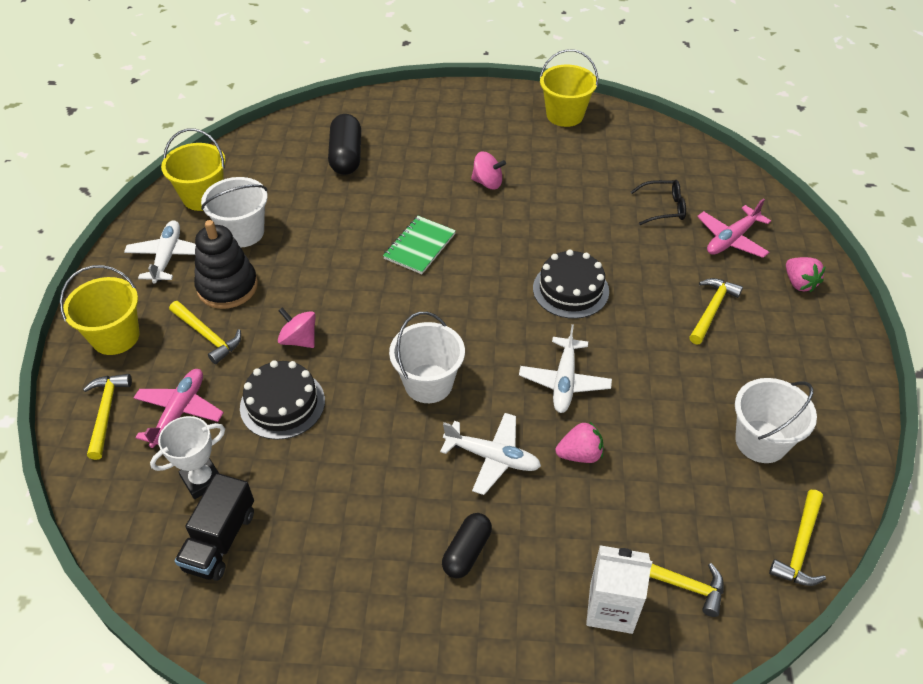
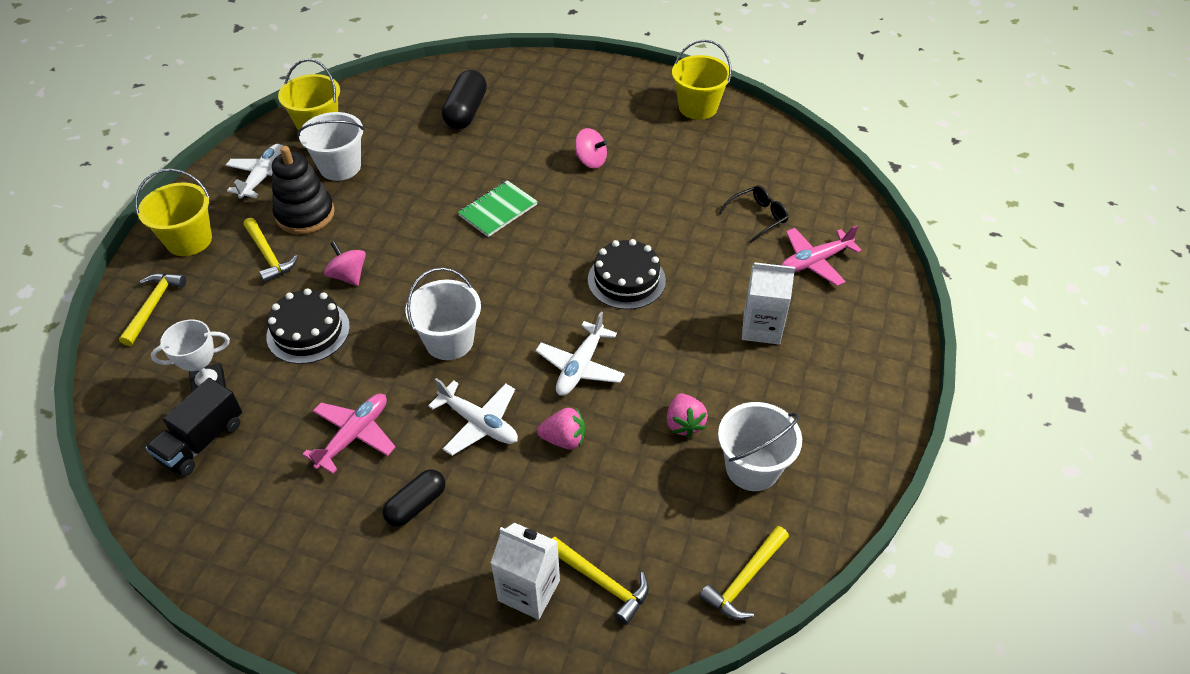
camera: 15 degrees right, 0 degrees up
pink plane [133,369,224,448] -> pink plane moved to [302,394,396,474]
black glasses [631,180,686,225] -> black glasses turned 45 degrees counterclockwise [718,185,788,244]
yellow hammer [689,278,743,345] -> white carton [742,262,795,344]
pink strawberry [786,257,826,292] -> pink strawberry moved to [667,394,708,438]

